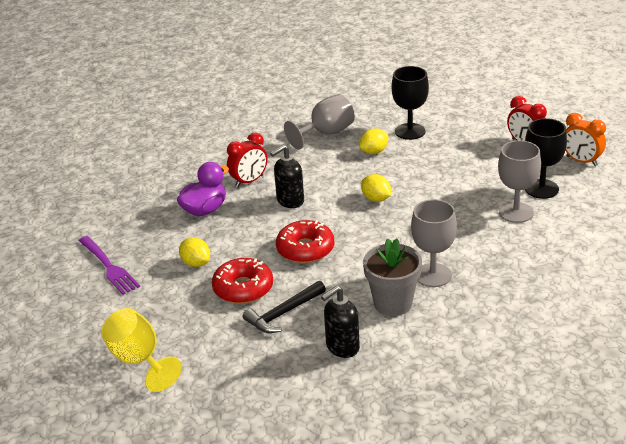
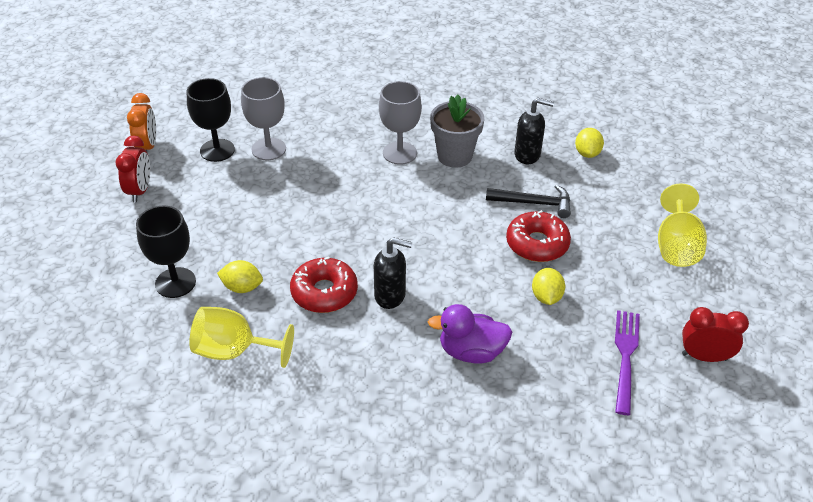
camera: 135 degrees left, 10 degrees up
red clock [227,132,267,188] -> red clock moved to [682,307,749,362]
red donut [276,220,334,263] -> red donut moved to [290,257,358,313]
grey goblet [284,94,355,149] -> yellow goblet [189,307,294,368]
yellow lemon [361,174,391,202] -> yellow lemon moved to [575,128,604,158]

